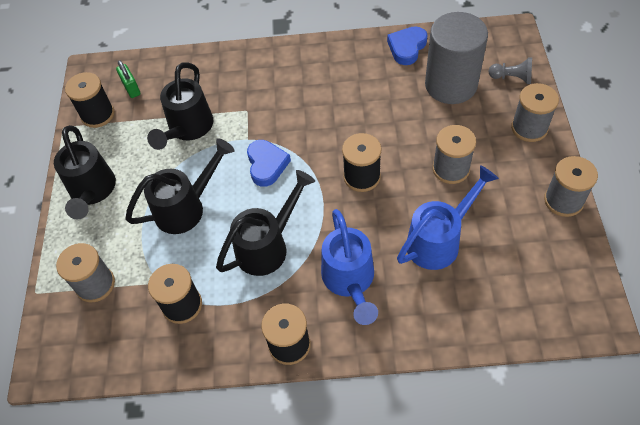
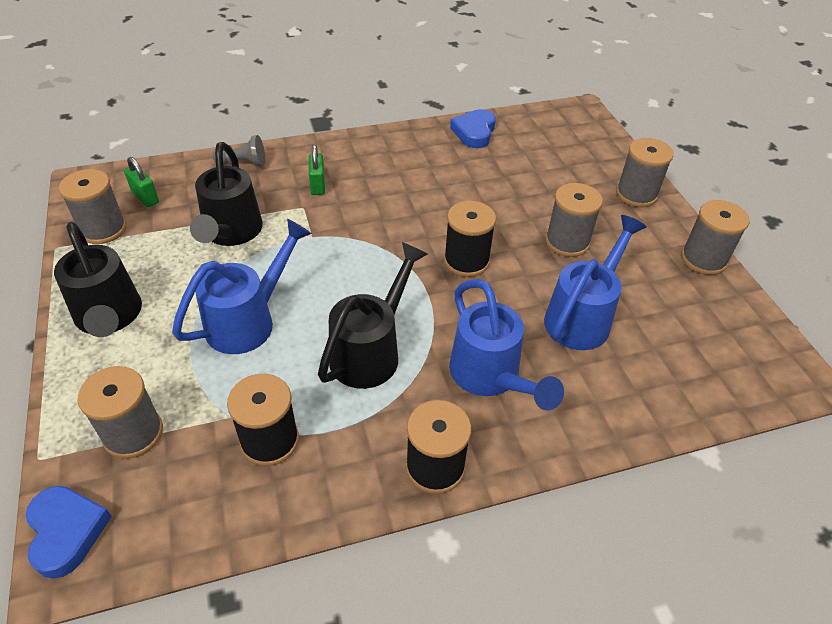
camera: 20 degrees left, 10 degrees down
black spool [65,72,115,128] -> grey spool [59,169,126,244]
black watering can [125,138,234,234] -> blue watering can [172,219,312,354]
blue heart [247,140,291,187] -> blue heart moved to [26,486,112,579]
grey cylinder [425,12,488,104] -> none
grey pawn [488,58,532,84] -> grey pawn moved to [212,135,265,166]
none -> green padlock [309,145,325,195]

